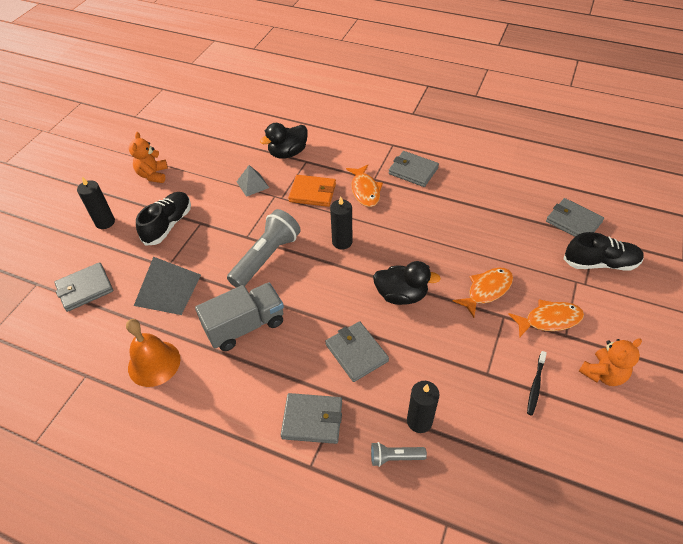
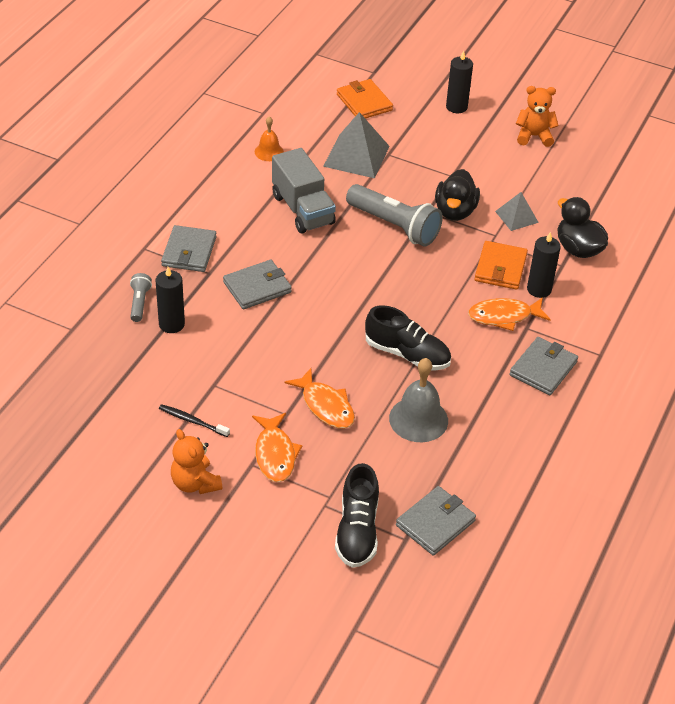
camera: 90 degrees right, 5 degrees down
grey wallet [54,262,113,312] -> orange wallet [337,79,393,119]
orange bell [126,319,180,387] -> orange bell [255,116,284,161], size x0.59
black shoe [136,192,191,246] -> black shoe moved to [365,305,451,371]
black candle [330,197,352,250] -> black candle moved to [527,232,561,298]
black duck [373,261,441,305] -> black duck moved to [435,169,480,221]
none -> grey bell [389,358,448,442]

